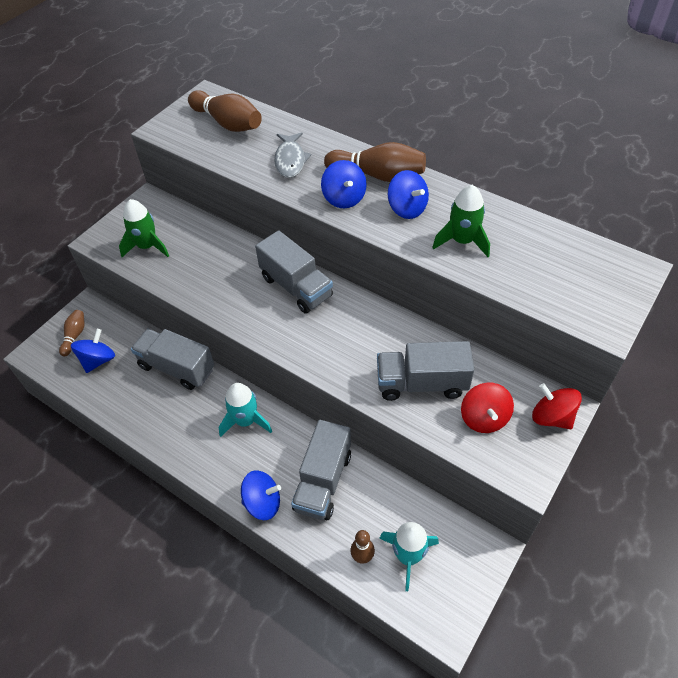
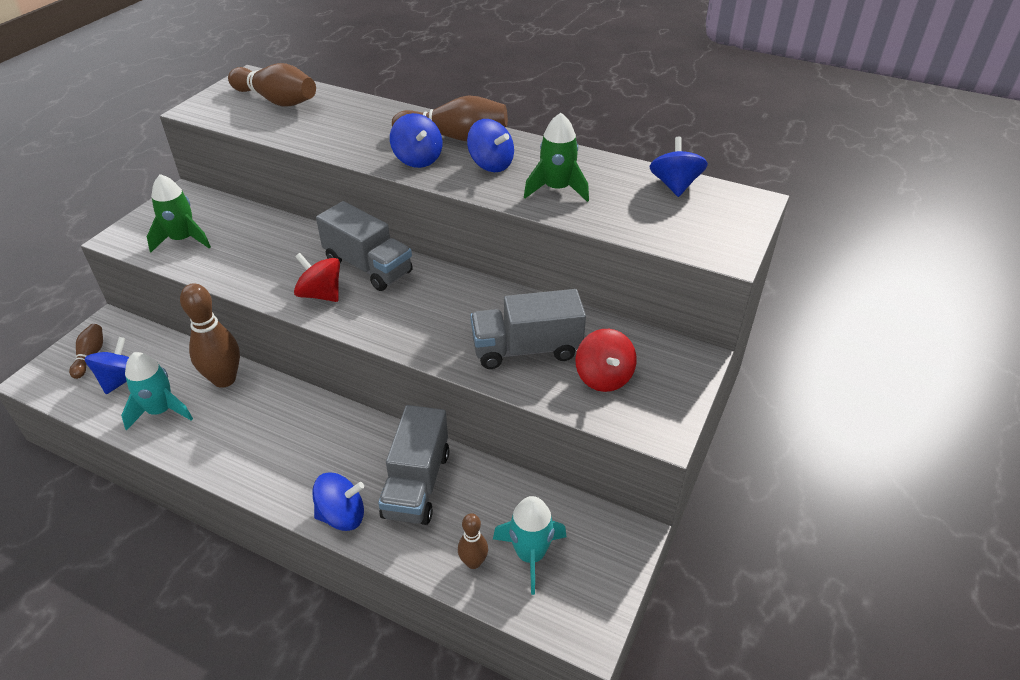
camera: 10 degrees left, 10 degrees down
grey truck [131,329,214,390] -> brown bowling pin [180,283,240,388]
turquoise rocket [219,383,272,437] -> turquoise rocket moved to [121,352,193,431]
grey fish [274,132,311,178] -> none
red spinning top [532,383,582,429] -> red spinning top moved to [294,253,340,302]
none -> blue spinning top [650,137,708,197]

